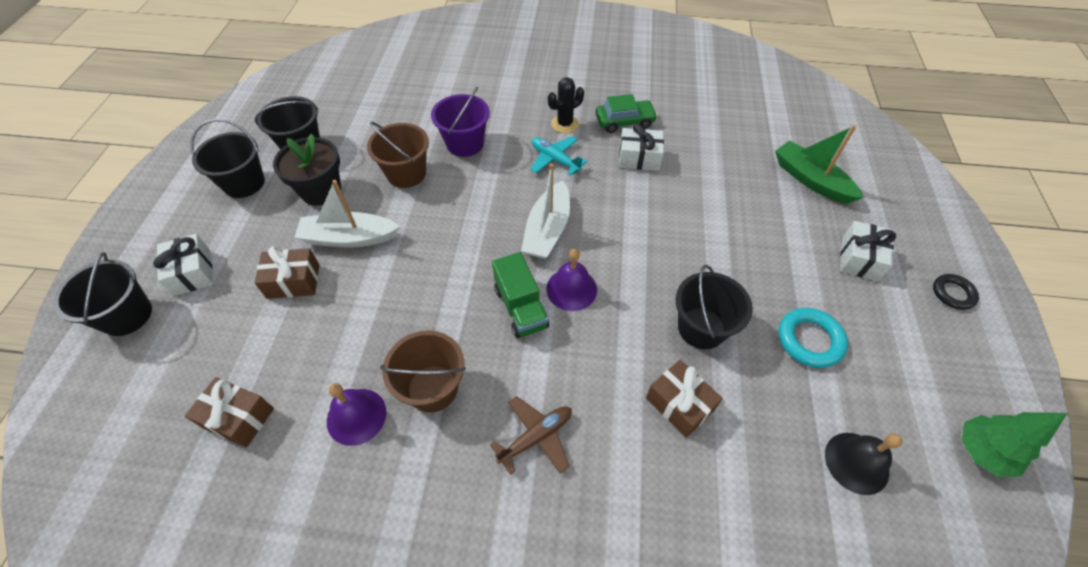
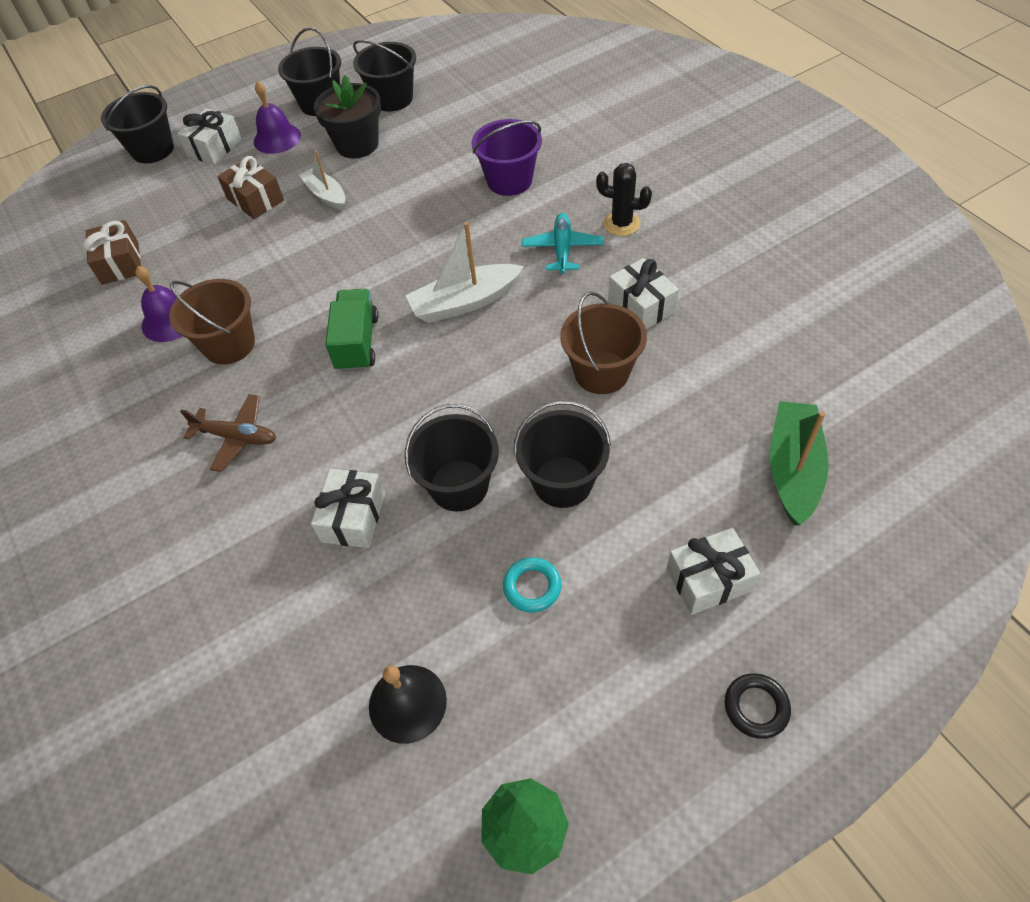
camera: 55 degrees right, 0 degrees up
white boat [294,180,400,247] -> white boat [299,151,345,210], size x0.65
brown bucket [367,122,429,188] -> brown bucket moved to [560,291,647,394]
green truck [492,252,549,338] -> green truck turned 150 degrees clockwise [325,289,379,372]
purple bell [546,249,597,311] -> purple bell moved to [254,81,301,154]
green car [596,94,658,133] -> none
brown gift [646,360,723,438] -> white gift [311,469,385,548]
turquoise ring [779,308,848,368] -> turquoise ring [503,557,562,613], size x0.66
none -> black bucket [514,401,611,508]

